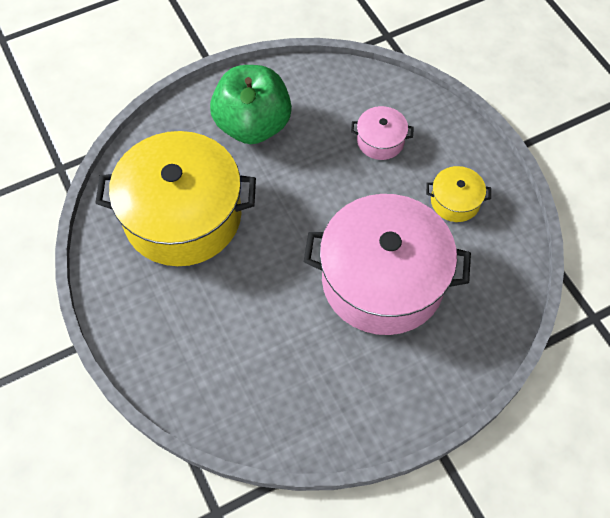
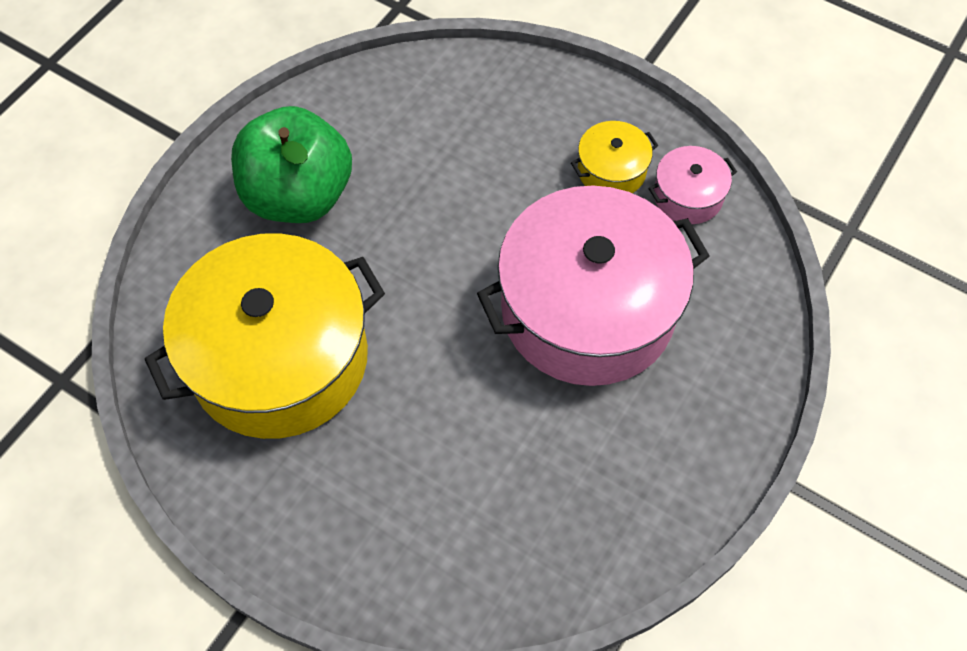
camera: 30 degrees left, 0 degrees up
pink pot [351,106,414,160] -> pink pot moved to [649,146,737,224]

